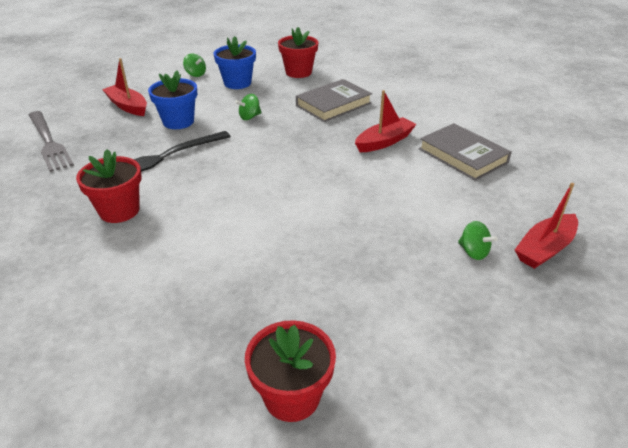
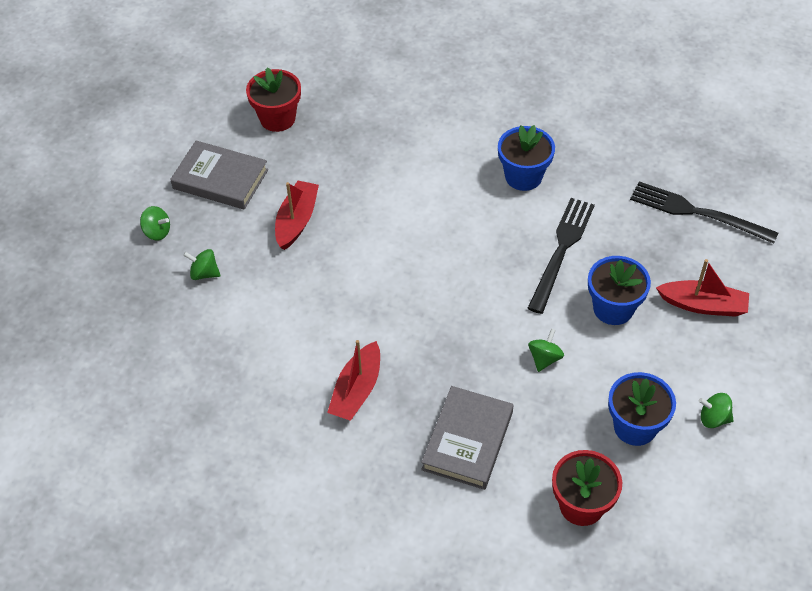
camera: 150 degrees right, 15 degrees up
grey fork [29,111,74,172] -> black fork [630,181,778,244]
red flower pot [76,149,142,223] -> blue flower pot [498,125,555,191]
grey book [419,123,512,181] -> grey book moved to [170,140,268,210]
red boat [515,183,578,269] -> red boat moved to [275,181,319,250]
none -> green spinning top [140,206,170,240]

